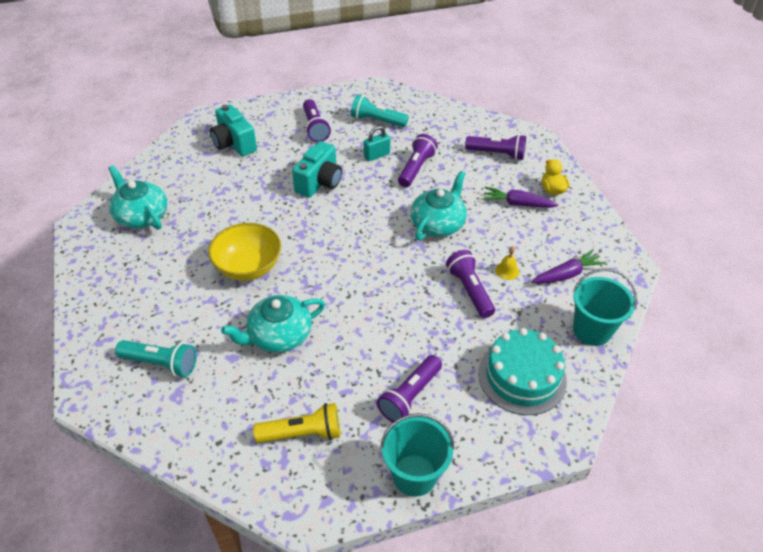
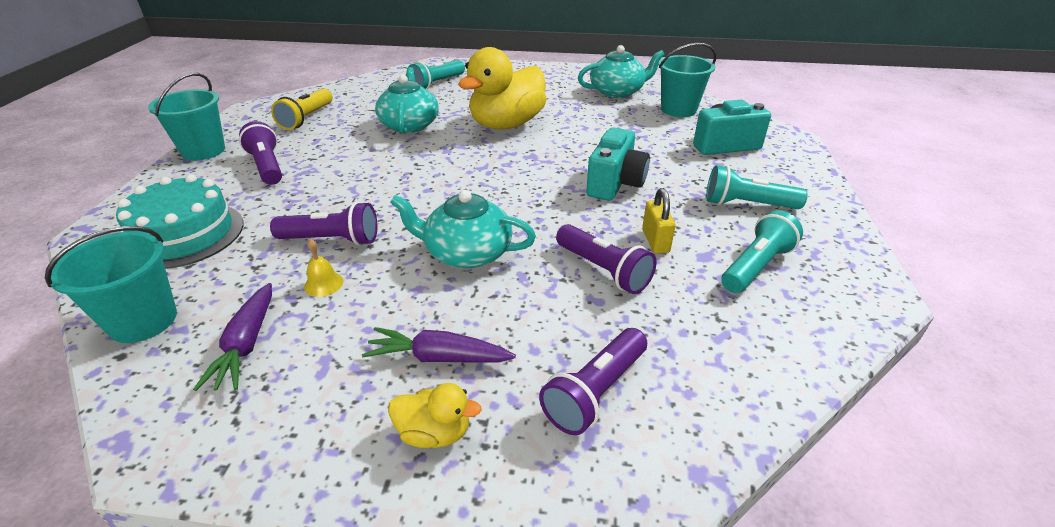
camera: 115 degrees right, 10 degrees down
yellow bowl [208,223,281,281] -> yellow duck [458,47,547,130]
turquoise camera [292,141,342,198] -> turquoise camera turned 120 degrees counterclockwise [586,128,650,201]
purple flashlight [303,99,331,142] -> turquoise flashlight [706,165,808,209]
turquoise padlock [363,126,390,161] -> yellow padlock [642,188,676,254]
turquoise teapot [411,171,467,240] -> turquoise teapot turned 135 degrees clockwise [390,190,536,268]
purple carrot [483,187,558,208] -> purple carrot turned 120 degrees counterclockwise [362,327,516,363]
none -> turquoise bucket [659,43,716,117]

